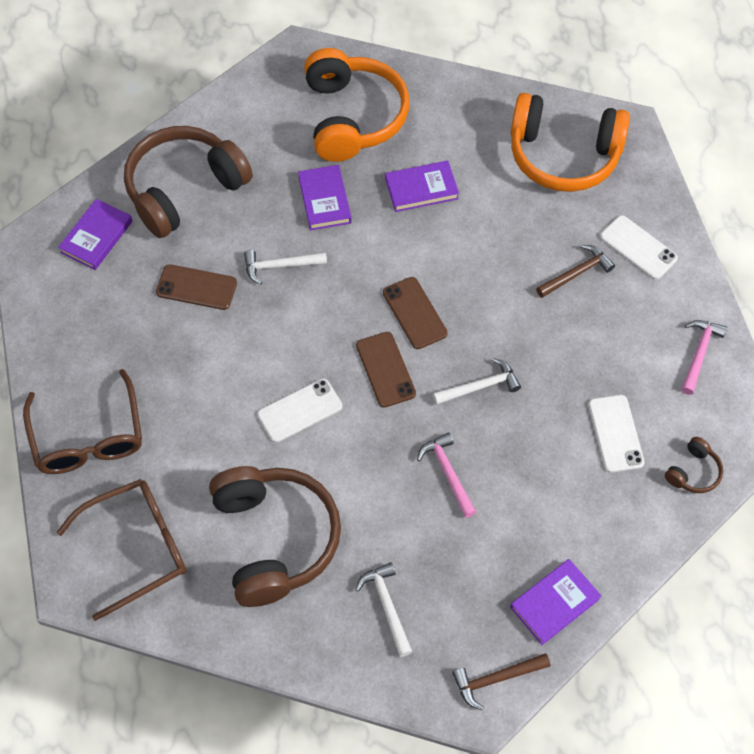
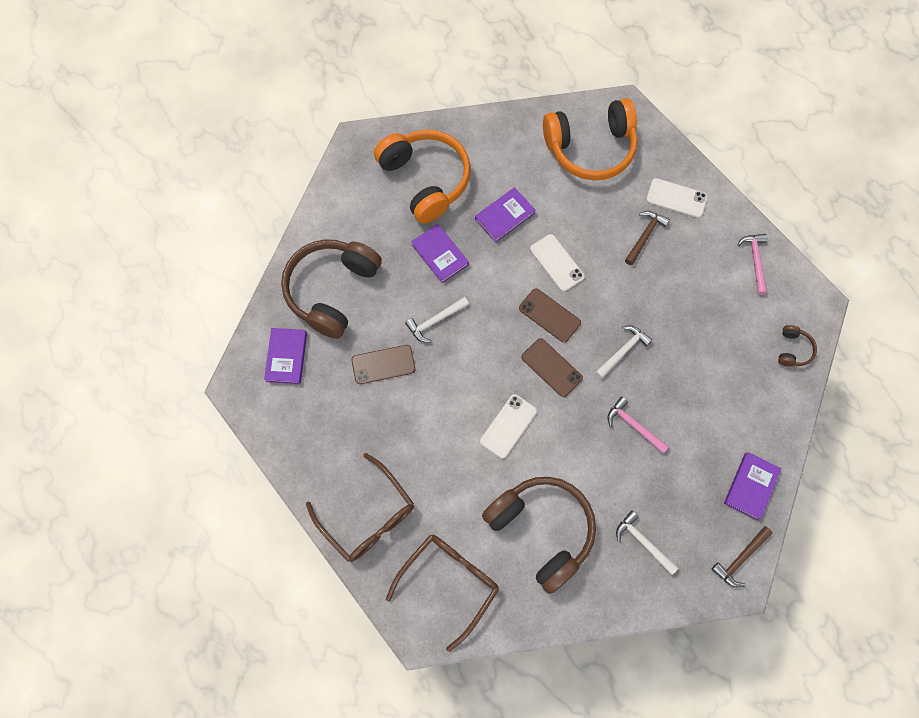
camera: 25 degrees left, 10 degrees up
white phone [588,395,645,473] -> white phone moved to [530,234,585,292]

